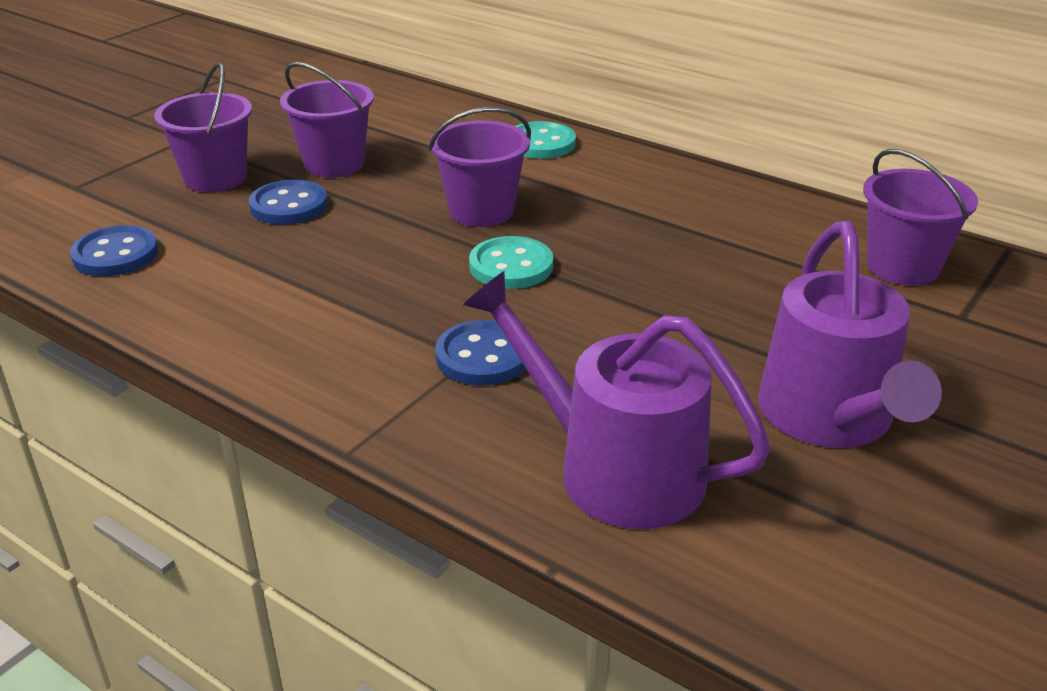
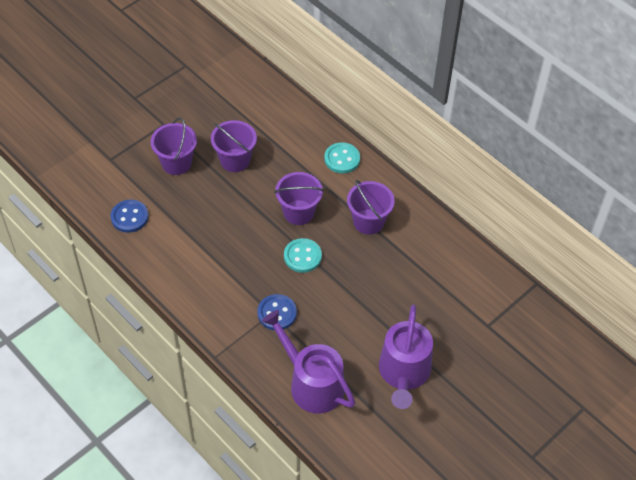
camera: 10 degrees right, 20 degrees up
blue button [249,180,328,225] -> none
purple bucket [863,149,978,286] -> purple bucket moved to [347,180,395,235]

